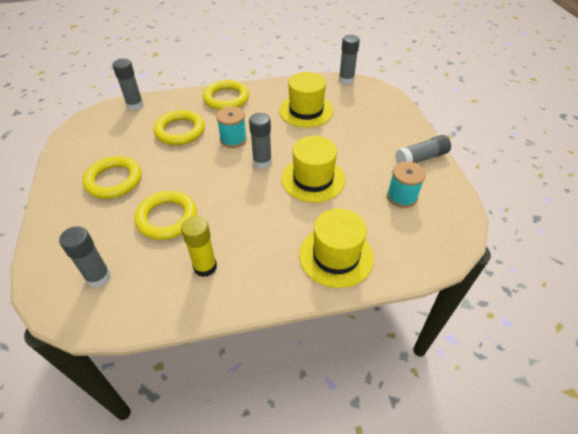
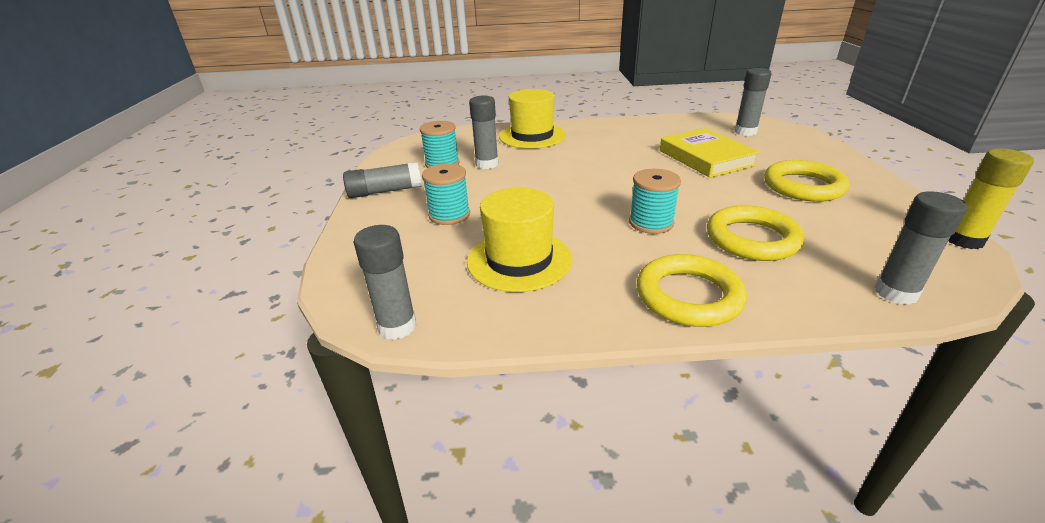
camera: 170 degrees left, 15 degrees down
yellow ring [135,191,197,240] -> yellow book [660,128,760,178]
yellow glue stick [181,216,217,277] -> yellow glue stick moved to [948,149,1034,249]
grey glue stick [249,113,272,169] -> grey glue stick moved to [469,96,498,169]
yellow hat [281,136,345,203] -> none
none -> turquoise spool [422,163,470,225]

